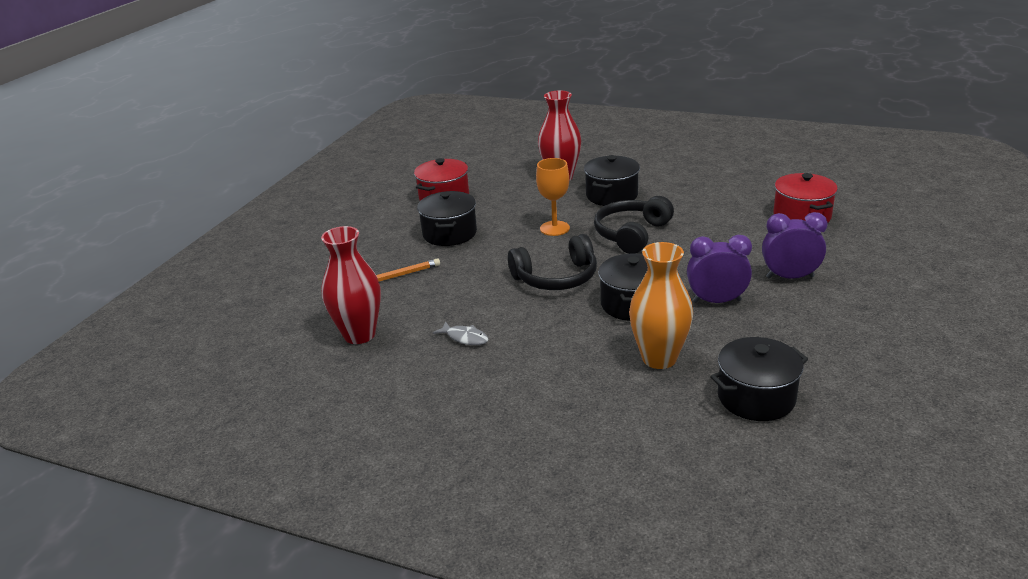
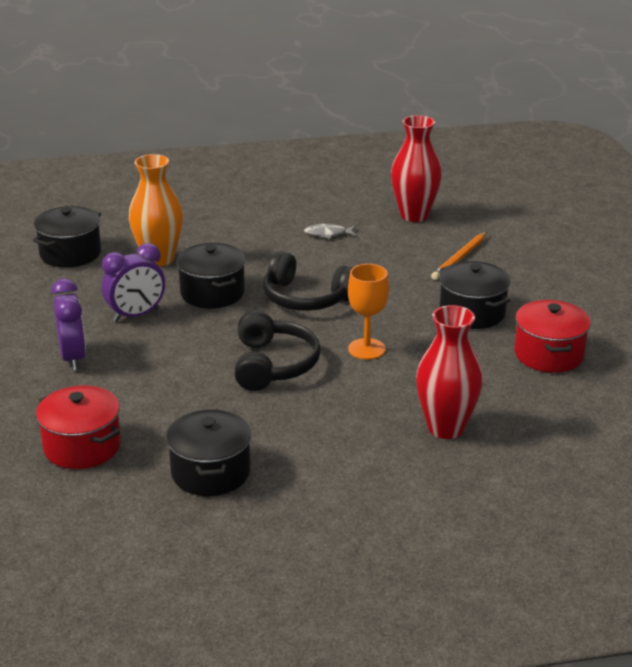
camera: 145 degrees right, 0 degrees up
black headphones [508,234,597,290] -> black headphones turned 105 degrees counterclockwise [263,251,353,311]
black pot [584,155,640,206] -> black pot moved to [166,409,251,496]
purple clock [762,212,828,279] -> purple clock turned 75 degrees counterclockwise [51,279,86,371]

